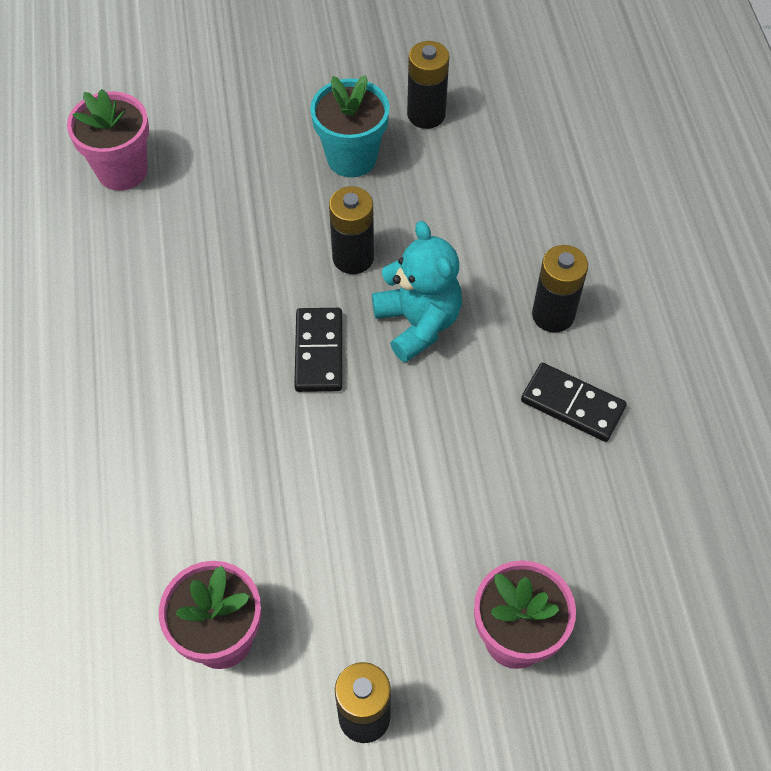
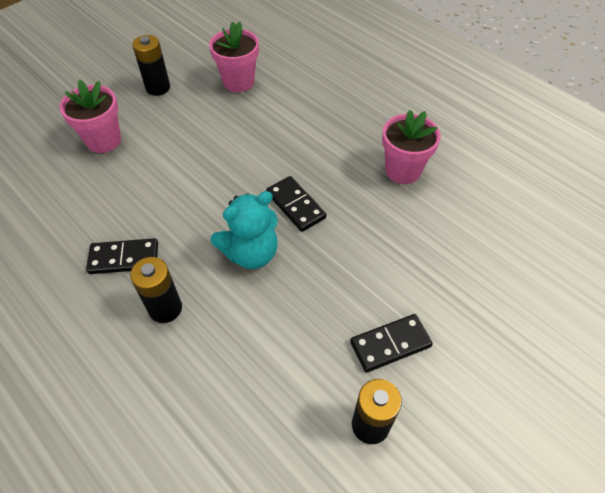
camera: 145 degrees right, 5 degrees down
pink flower pot [67,89,149,191] -> pink flower pot moved to [382,110,441,184]
turquoise flower pot [310,75,390,177] -> black domino [350,314,433,373]
black battery [329,186,374,274] -> none
turquoise teddy bear [372,221,462,363] -> turquoise teddy bear turned 60 degrees counterclockwise [210,191,278,269]

